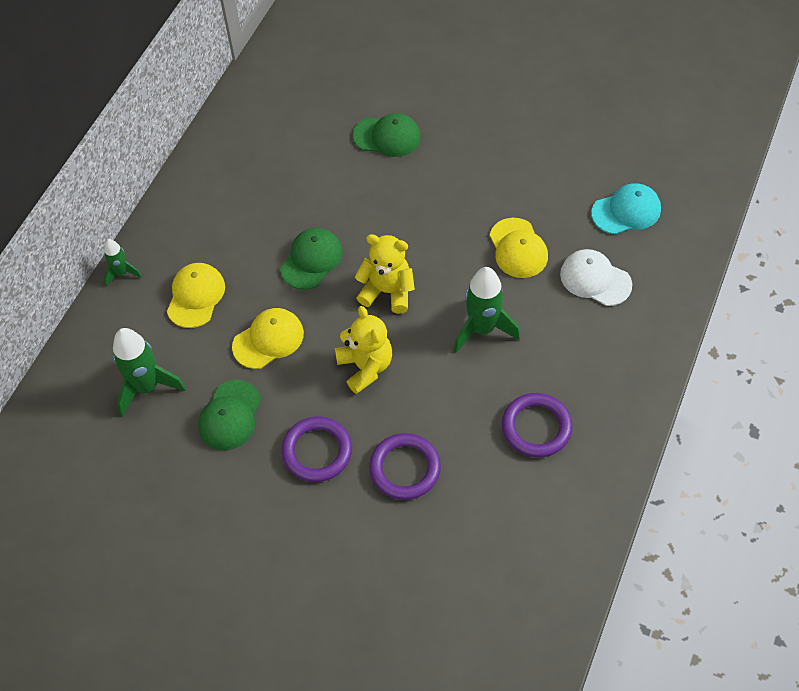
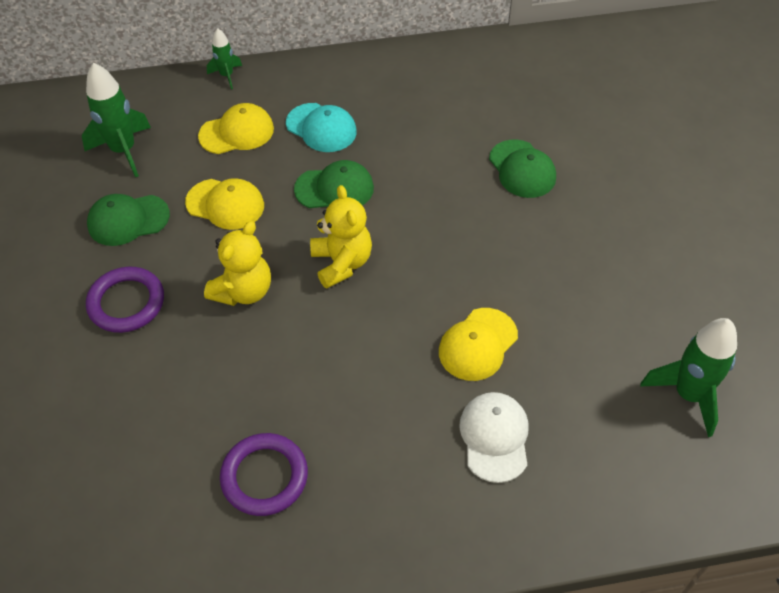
camera: 55 degrees right, 5 degrees down
purple ring [369,433,441,500] -> none
green rocket [454,267,520,353] -> green rocket moved to [640,318,737,437]
turquoise cap [591,183,661,235] -> turquoise cap moved to [286,103,357,152]

